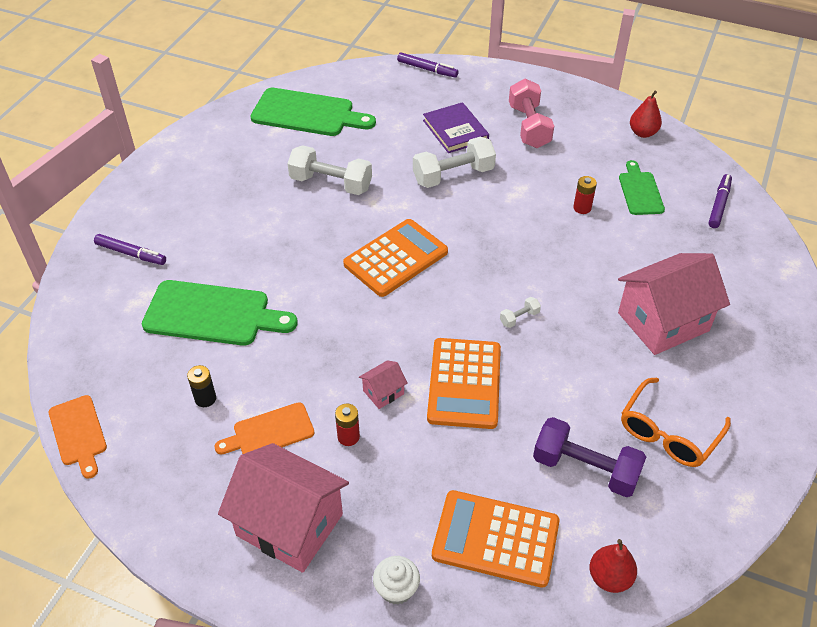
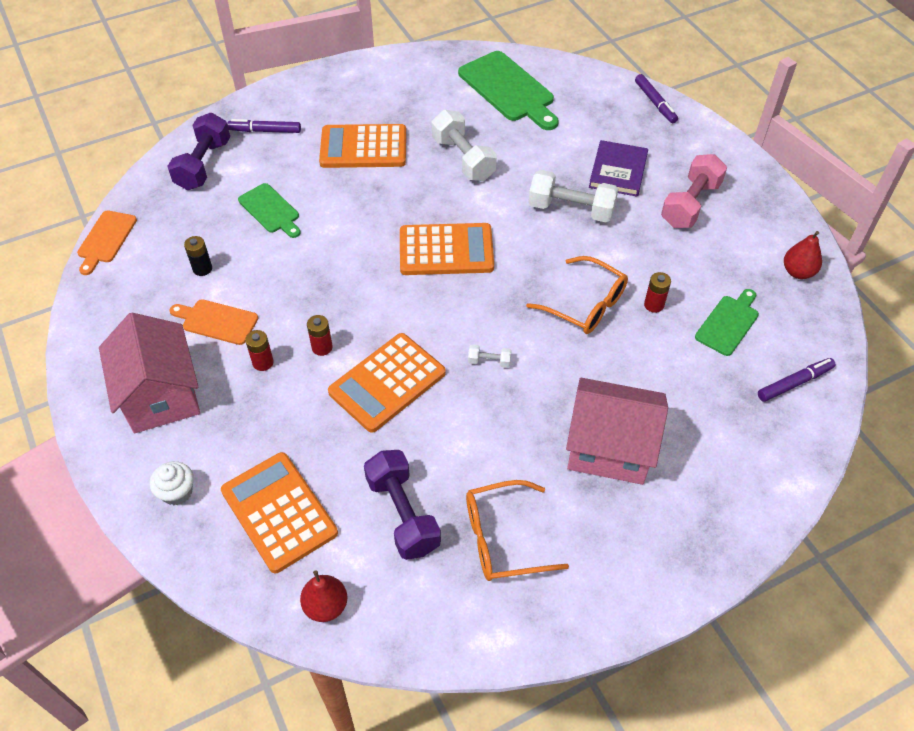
camera: 40 degrees right, 5 degrees up
purple marker [94,234,166,265] -> purple marker turned 120 degrees clockwise [227,119,301,133]
green cutting board [142,280,298,346] -> green cutting board [238,183,301,238], size x0.58
pink house [359,360,408,409] -> red battery [307,315,332,356]
none -> purple dumbbell [167,113,230,190]
none -> orange calculator [319,124,406,168]
none -> orange glasses [526,256,628,334]

